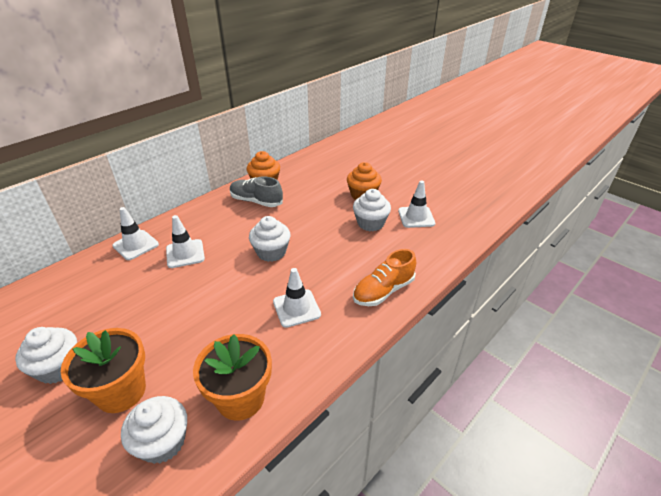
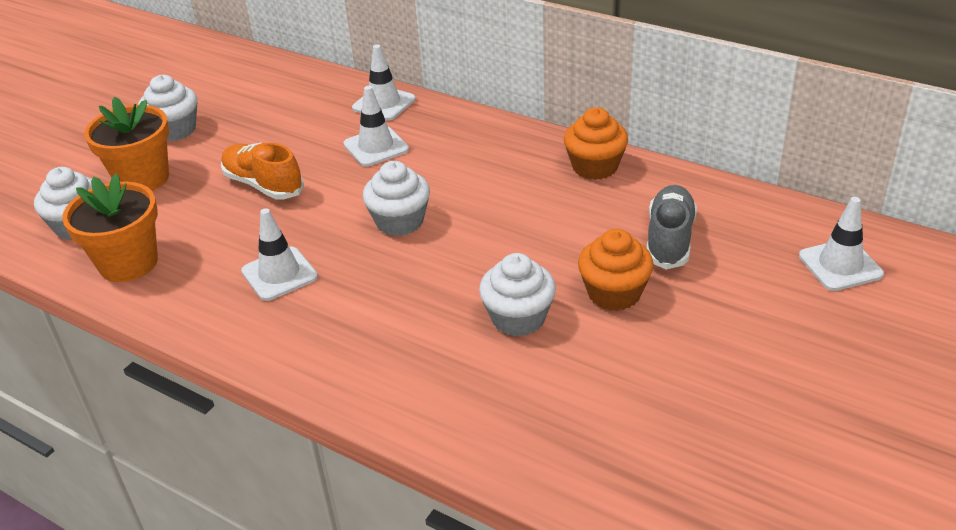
camera: 80 degrees right, 0 degrees up
grey shoe [230,176,283,207] -> grey shoe moved to [647,185,697,270]
orange shoe [353,249,416,306] -> orange shoe moved to [221,143,304,199]
white traffic cone [398,181,435,228] -> white traffic cone moved to [799,197,884,291]

